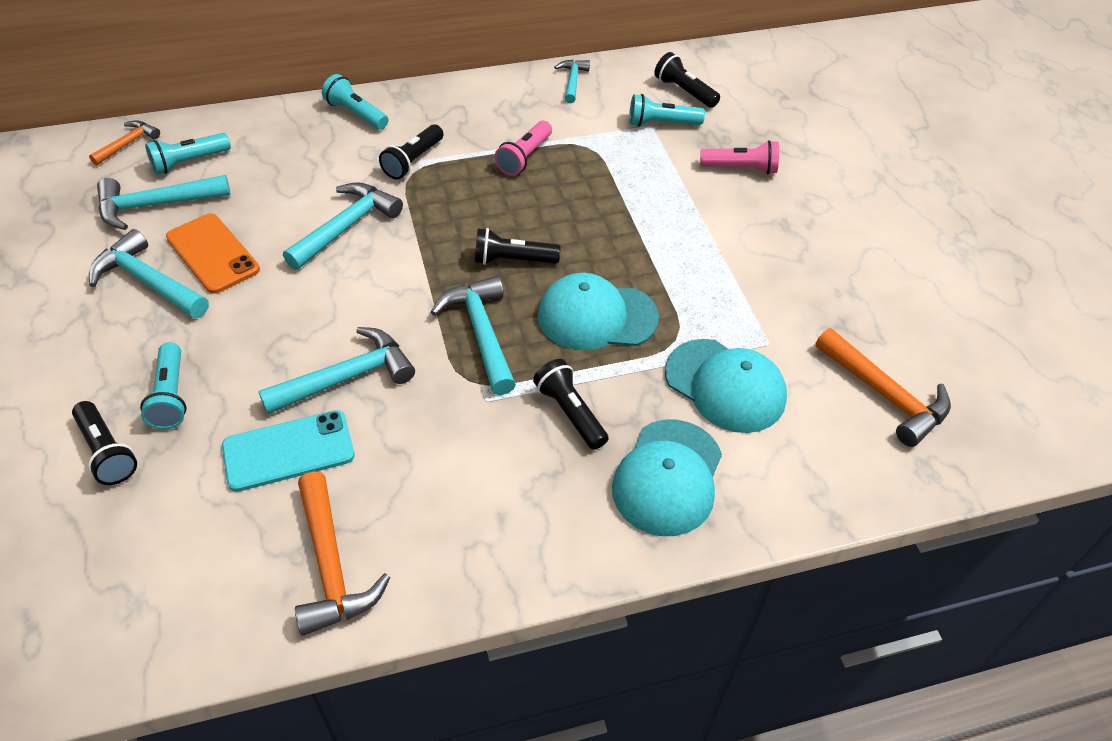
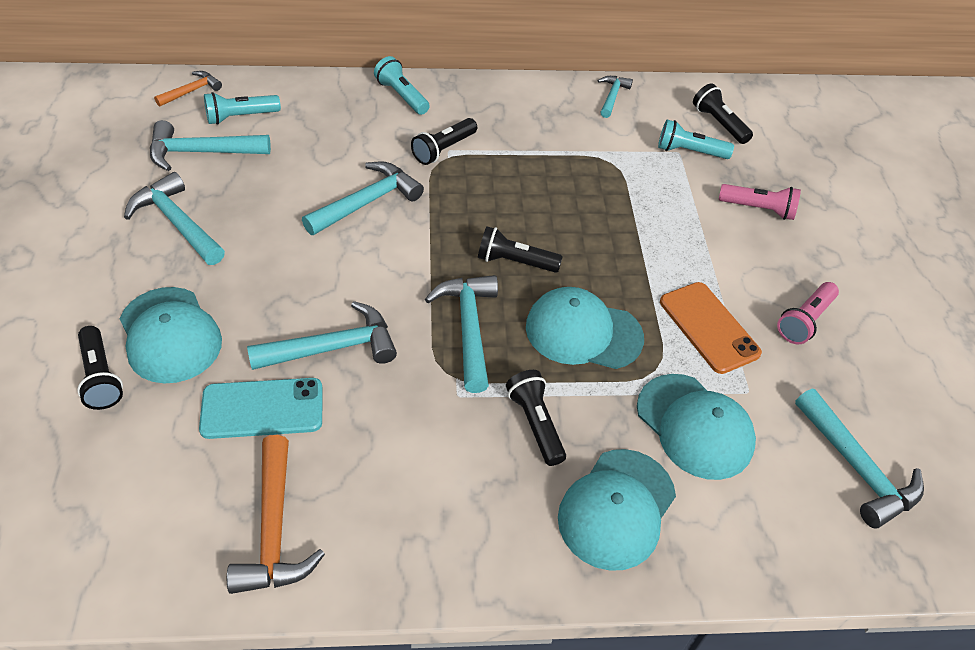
camera: 10 degrees right, 0 degrees up
turquoise flashlight [140,342,187,429] -> turquoise cap [119,287,222,383]
orange phone [166,214,260,294] -> orange phone moved to [660,282,762,374]
pink flashlight [494,121,552,176] -> pink flashlight moved to [777,282,839,345]
orange hammer [815,328,951,447] -> turquoise hammer [795,389,924,529]

